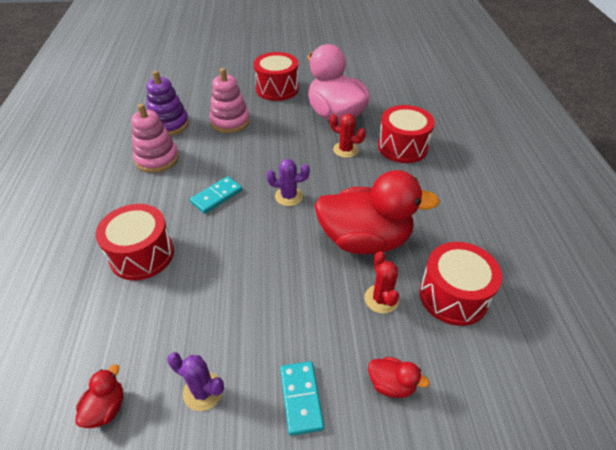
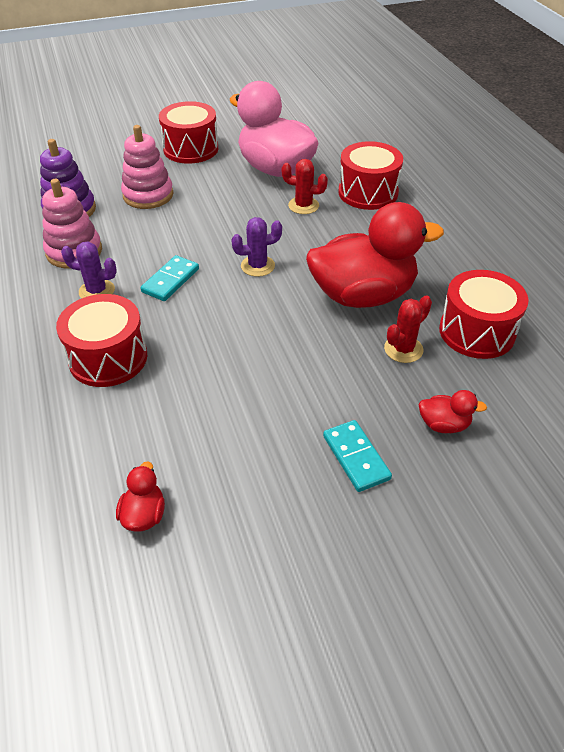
camera: 15 degrees left, 0 degrees up
purple cactus [167,352,224,411] -> purple cactus moved to [61,242,117,298]
red cactus [364,251,399,314] -> red cactus turned 75 degrees clockwise [384,295,432,363]

